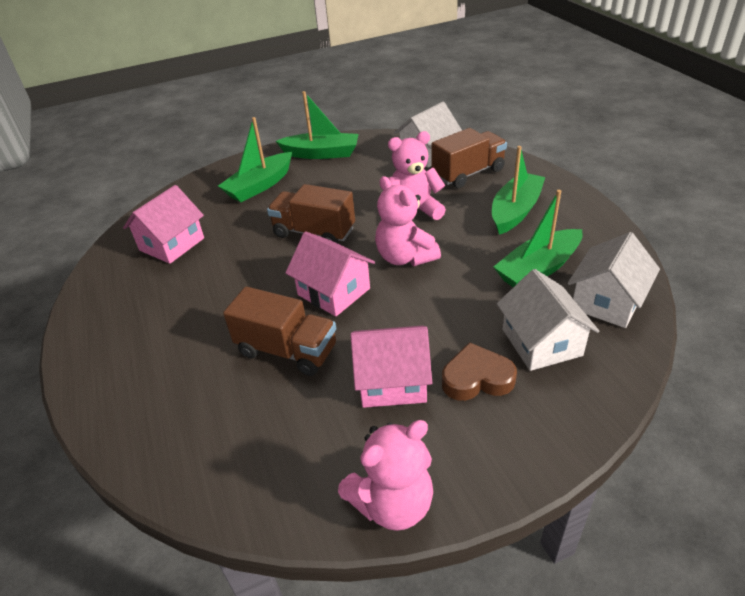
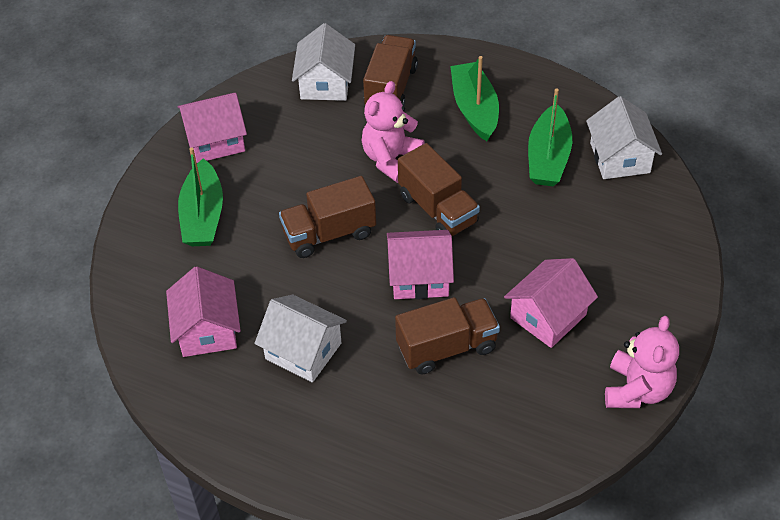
camera: 45 degrees left, 10 degrees up
green boat [276,91,359,159] -> pink house [178,93,247,163]
pink teddy bear [375,176,441,266] -> brown truck [398,143,480,236]
brown heart [442,342,517,401] -> none
white house [497,269,599,371] -> white house moved to [254,295,347,382]

